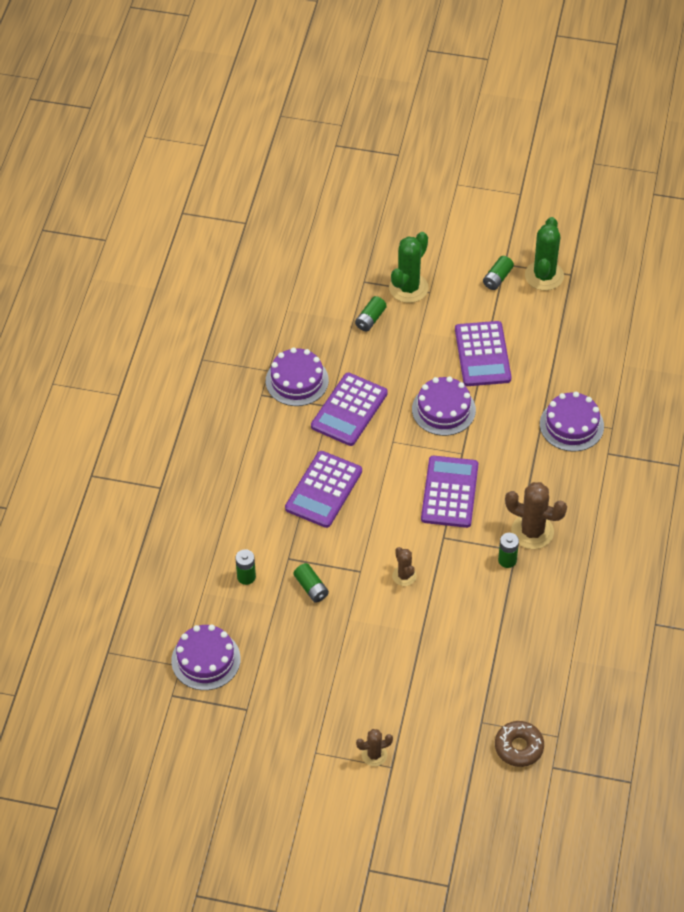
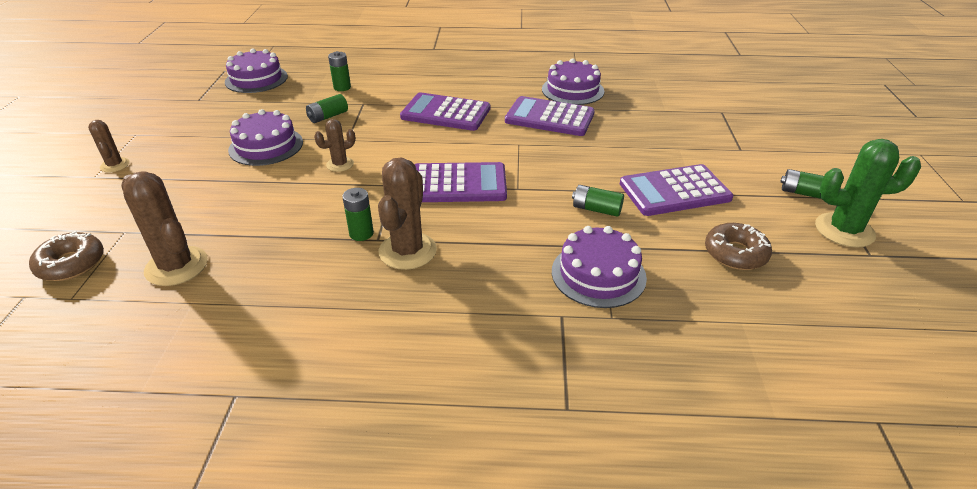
camera: 80 degrees right, 15 degrees down
green battery [355,296,387,331] -> green battery moved to [572,185,624,217]
green cactus [389,232,429,303] -> none
purple cake [412,376,476,436] -> purple cake moved to [228,109,303,166]
none -> brown cactus [121,171,208,286]
none -> brown donut [705,223,772,270]

